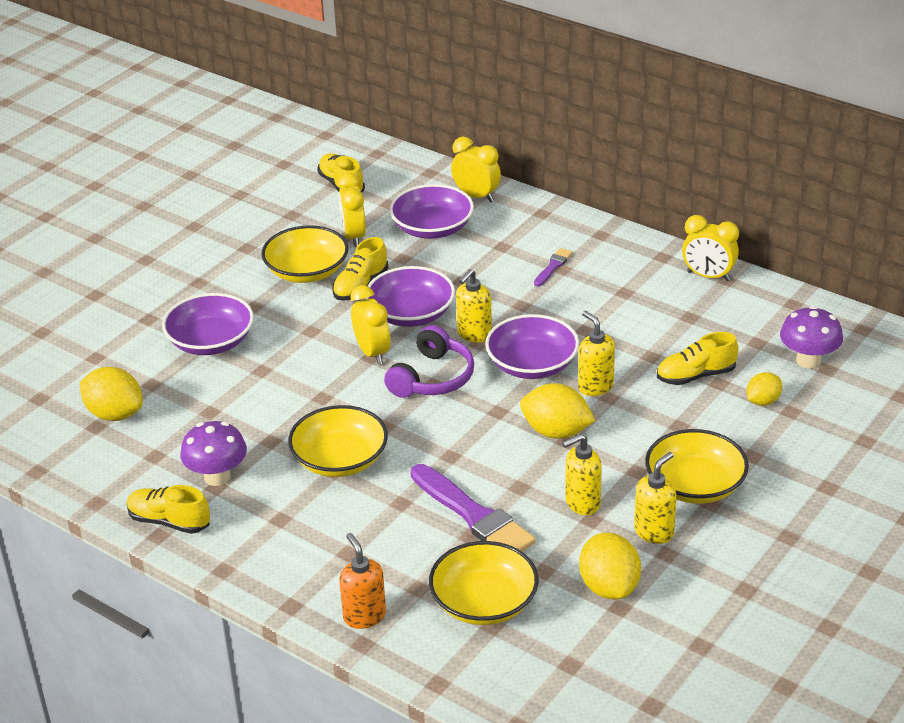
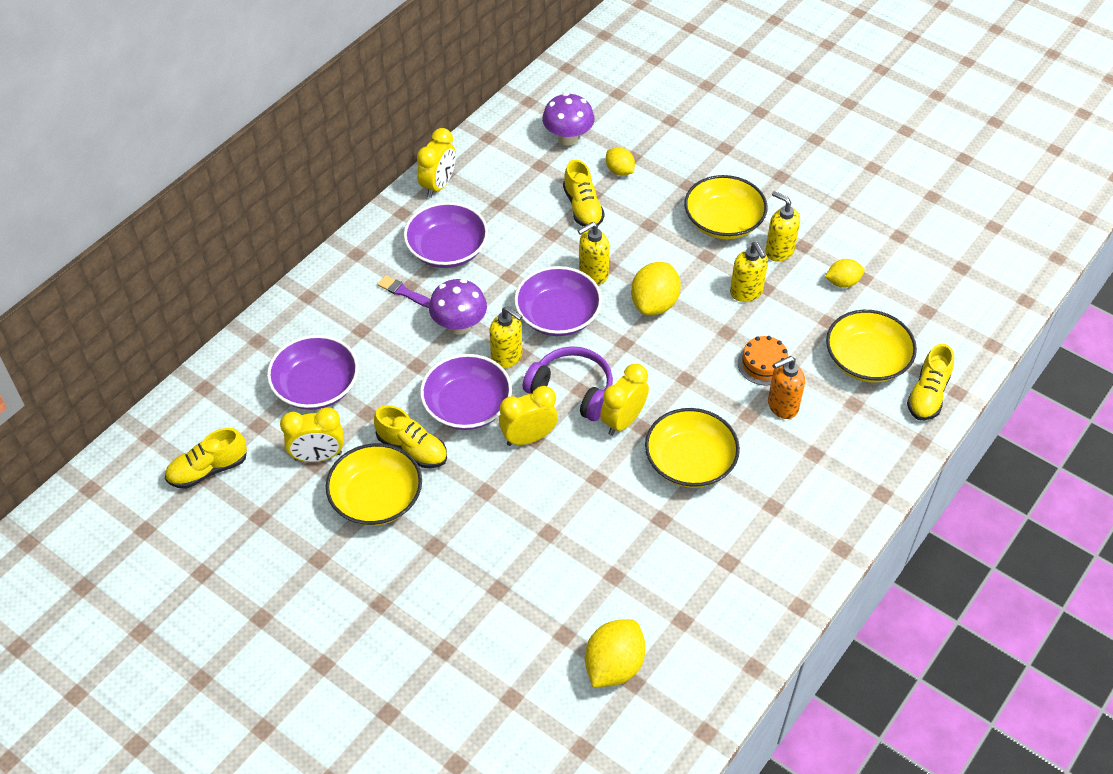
camera: 90 degrees left, 15 degrees up
yellow shoe [127,485,210,534] -> yellow shoe moved to [907,344,954,420]
purple bowl [162,293,254,355] -> purple bowl moved to [404,202,488,268]
purple mushroom [180,421,247,486] -> purple mushroom moved to [429,279,487,335]
orange soap dispenser [339,533,386,629] -> orange soap dispenser moved to [768,356,805,419]
purple brush [411,464,536,551] -> orange cake [738,336,788,386]
yellow clock [451,137,501,202] -> yellow clock moved to [600,364,649,436]
yellow lemon [579,533,641,599] -> yellow lemon [825,259,865,288], size x0.60

